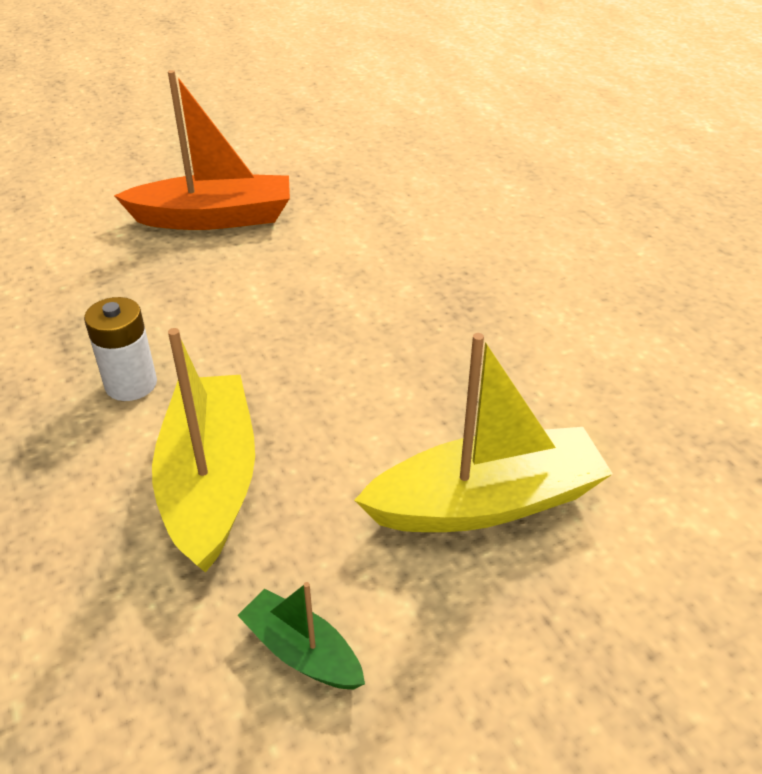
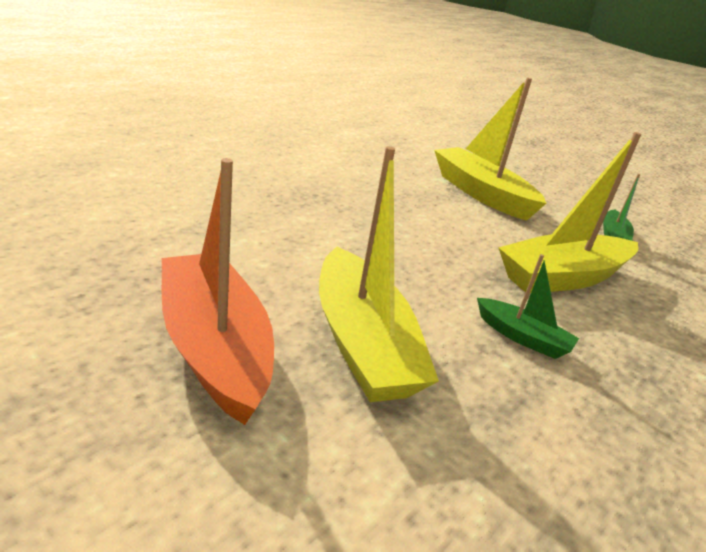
camera: 115 degrees left, 10 degrees down
white battery [84,297,157,401] -> green boat [477,254,579,359]
none -> yellow boat [319,146,439,402]

